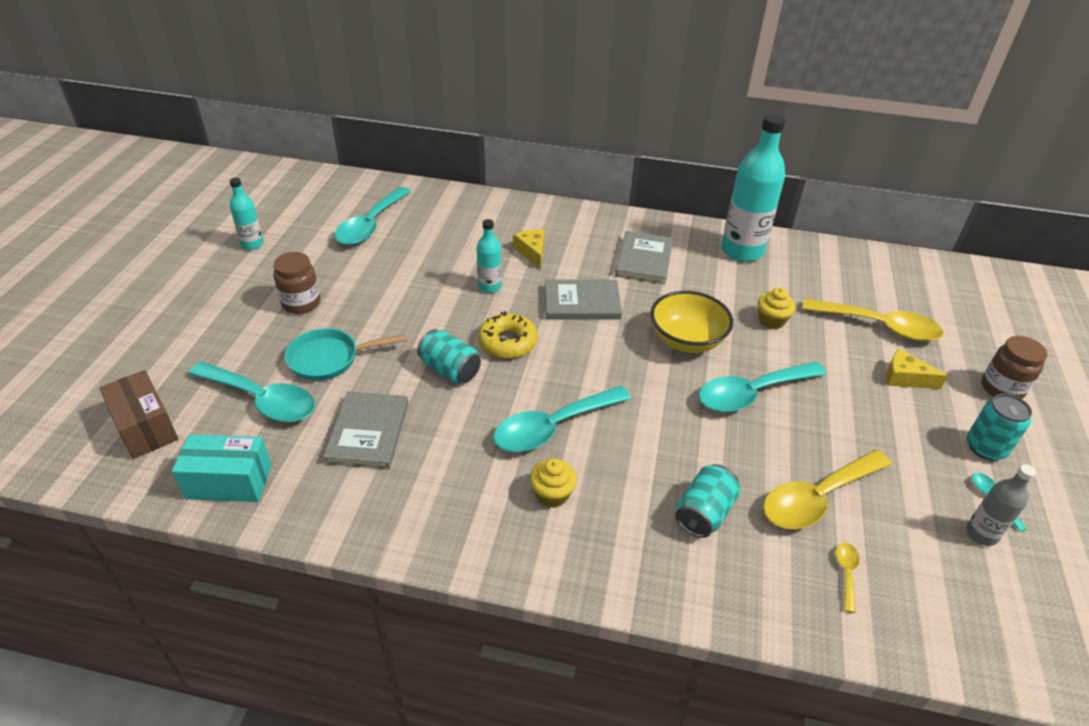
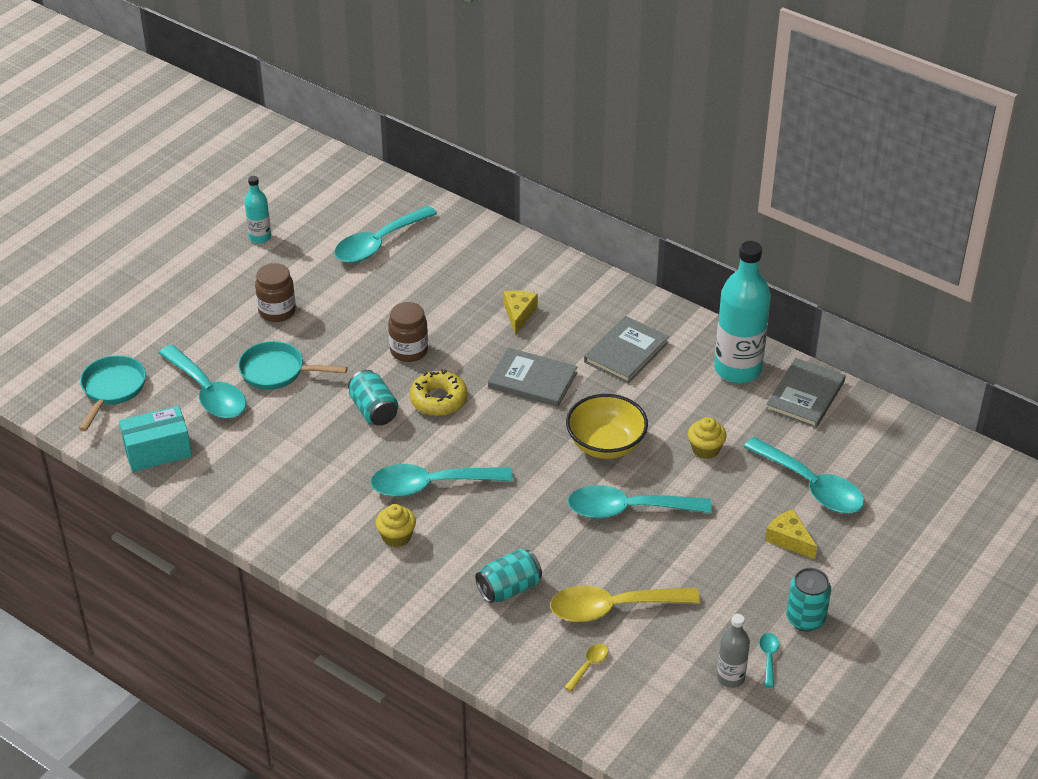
camera: 25 degrees right, 0 degrees up
brown box [99,370,179,459] -> turquoise pan [79,355,146,431]
turquoise box [172,434,272,502] -> turquoise box turned 45 degrees counterclockwise [119,406,192,472]
grey book [323,391,409,469] -> grey book moved to [766,358,845,428]
turquoise bottle [477,219,502,293] -> none
yellow spoon [802,299,944,342] -> turquoise spoon [744,437,864,513]
brown jar [981,336,1047,399] -> brown jar moved to [388,302,428,362]

